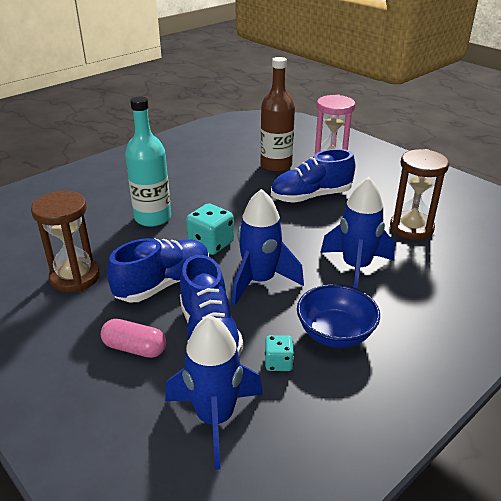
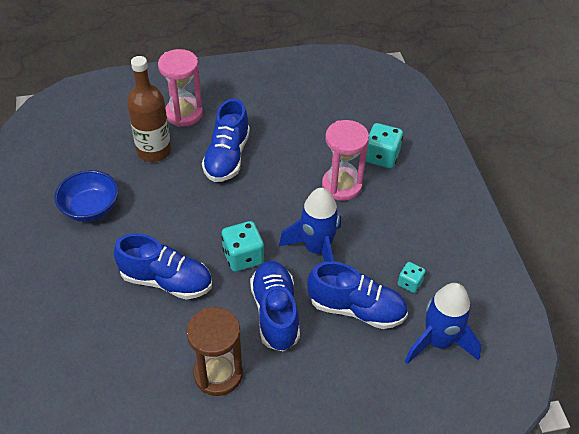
camera: 60 degrees left, 15 degrees up
pink capsule [101,319,166,358] -> none
turquoise bottle [125,96,171,227] -> blue shoe [114,233,212,300]
blue bowl [297,284,380,348] -> blue bowl moved to [54,170,118,222]
blue rocket [320,177,395,289] -> pink hourglass [322,120,369,201]
brown hourglass [390,149,449,240] -> none
none -> turquoise dice [366,123,403,168]

